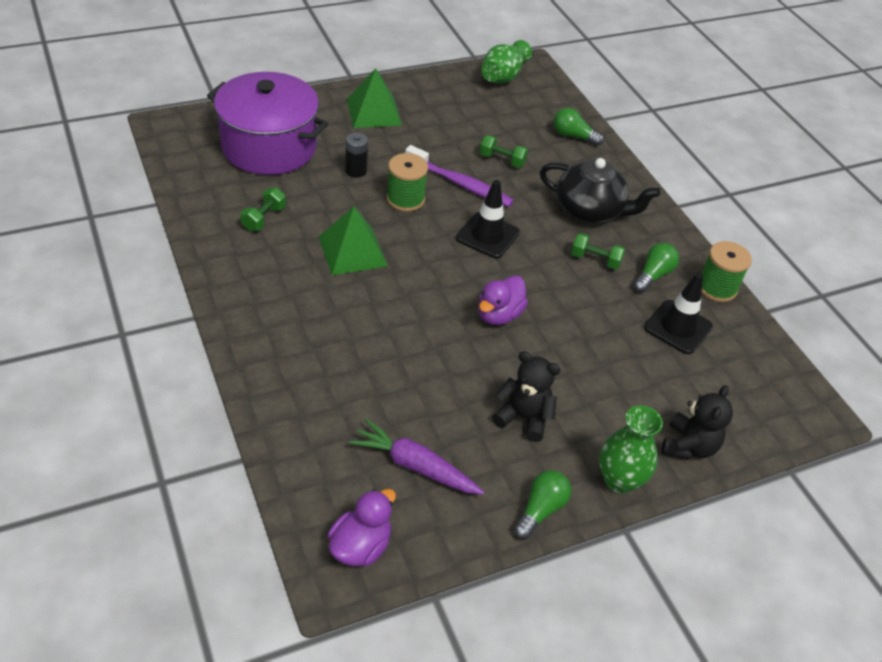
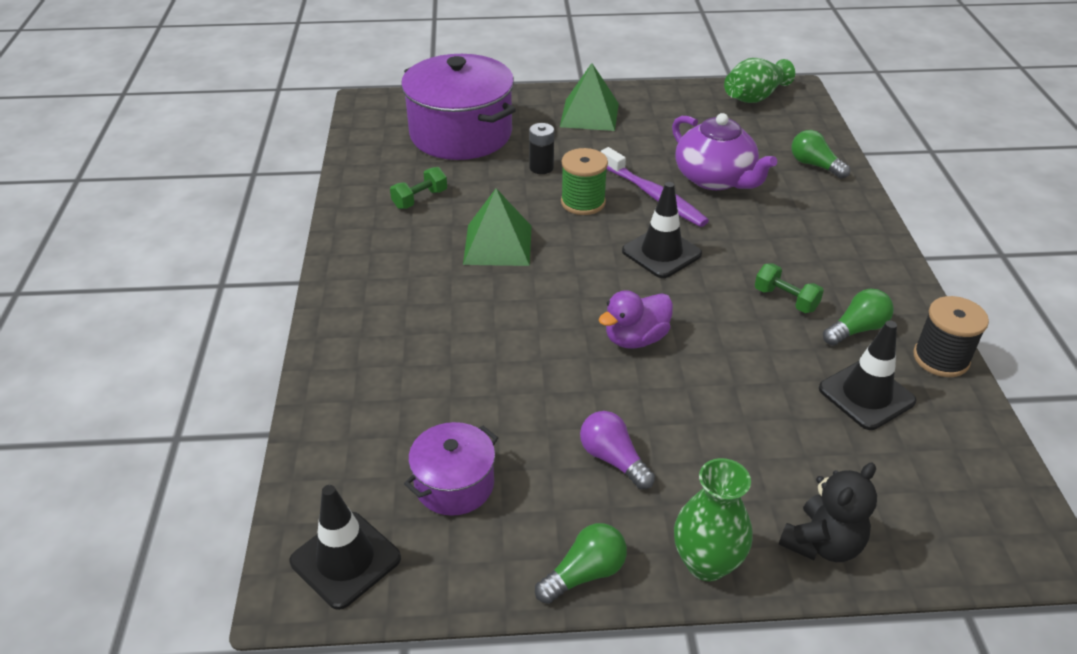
camera: 25 degrees right, 5 degrees down
purple duck [328,489,396,566] -> black traffic cone [289,485,401,610]
purple carrot [349,419,484,495] -> purple pot [404,422,498,516]
green dumbbell [479,135,528,168] -> purple teapot [672,113,777,190]
black teddy bear [492,351,561,442] -> purple light bulb [580,411,655,489]
black teapot [540,158,660,223] -> none
green spool [701,241,752,302] -> black spool [913,296,989,377]

